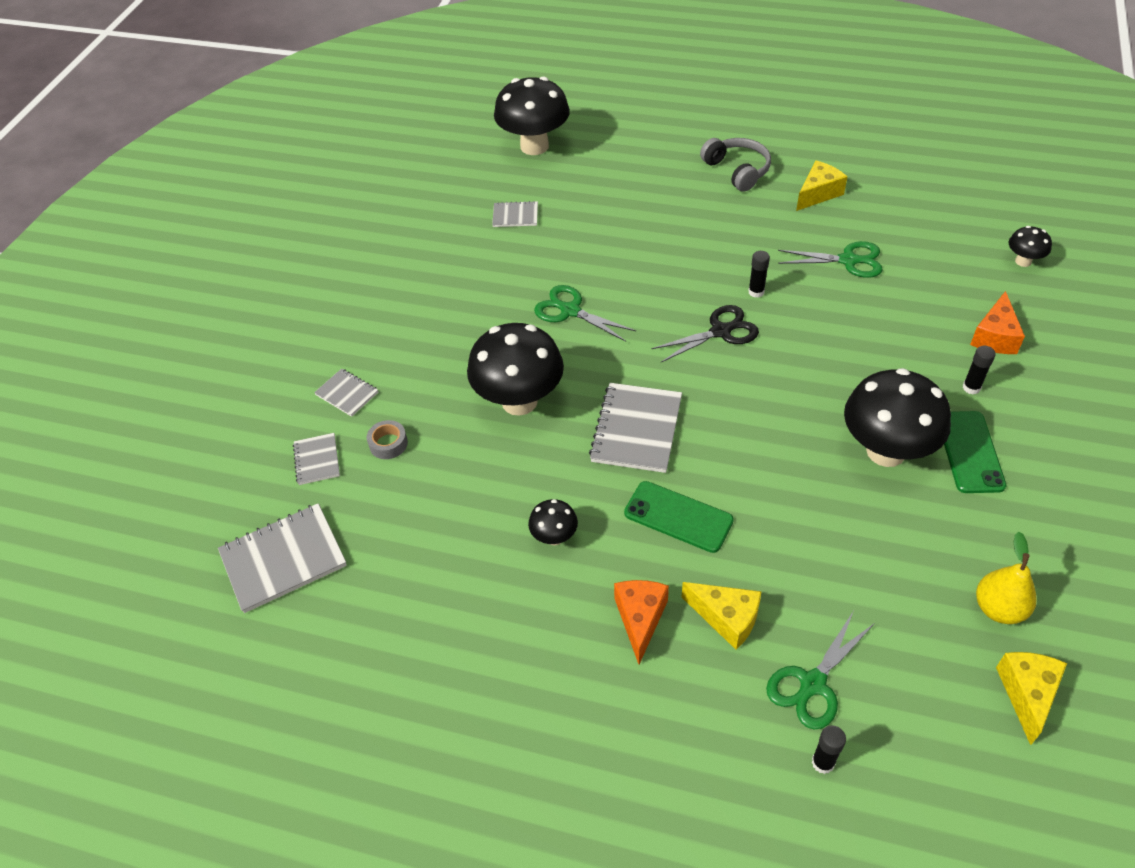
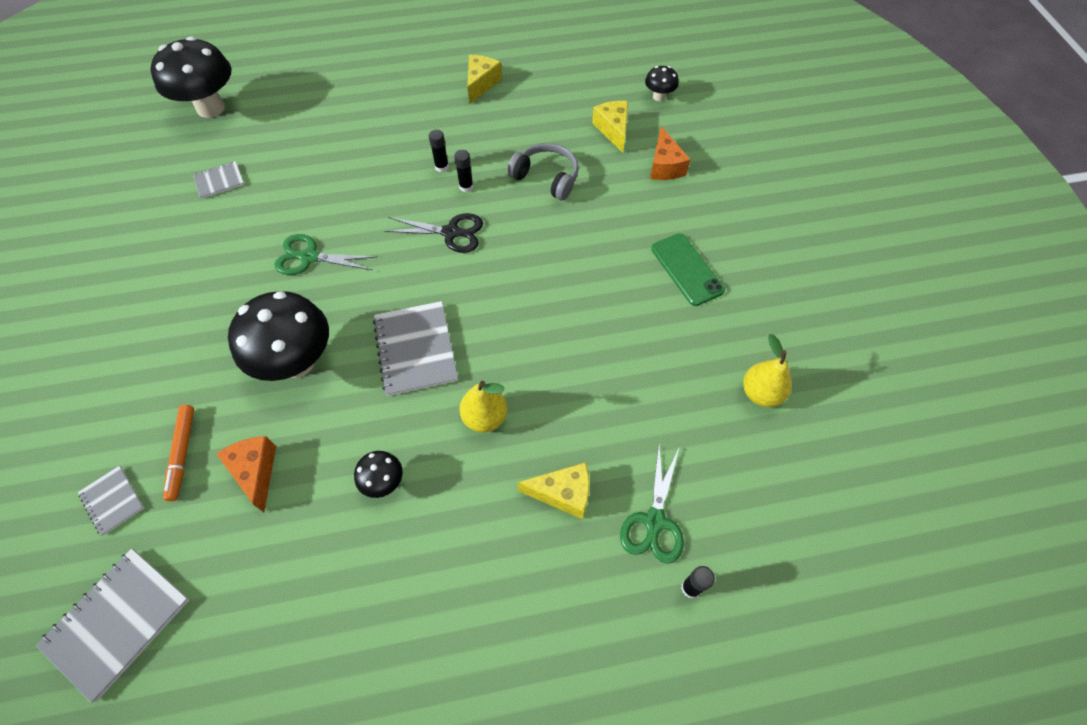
camera: 30 degrees left, 10 degrees up
grey notebook [314,369,378,417] -> none
grey tape [367,420,408,459] -> orange marker [163,405,194,501]
orange cheese [614,580,669,664] -> orange cheese moved to [216,436,276,512]
green phone [624,481,734,553] -> yellow pear [459,381,507,432]
black scissors [652,305,759,362] -> black scissors turned 60 degrees clockwise [384,213,483,253]
grey headphones [700,138,771,192] -> grey headphones moved to [507,143,579,200]
green scissors [778,241,883,278] -> none
black mushroom [844,368,951,467] -> none
black glue stick [963,346,996,394] -> black glue stick moved to [429,130,449,172]
yellow cheese [996,652,1067,745] -> yellow cheese moved to [592,101,628,153]

